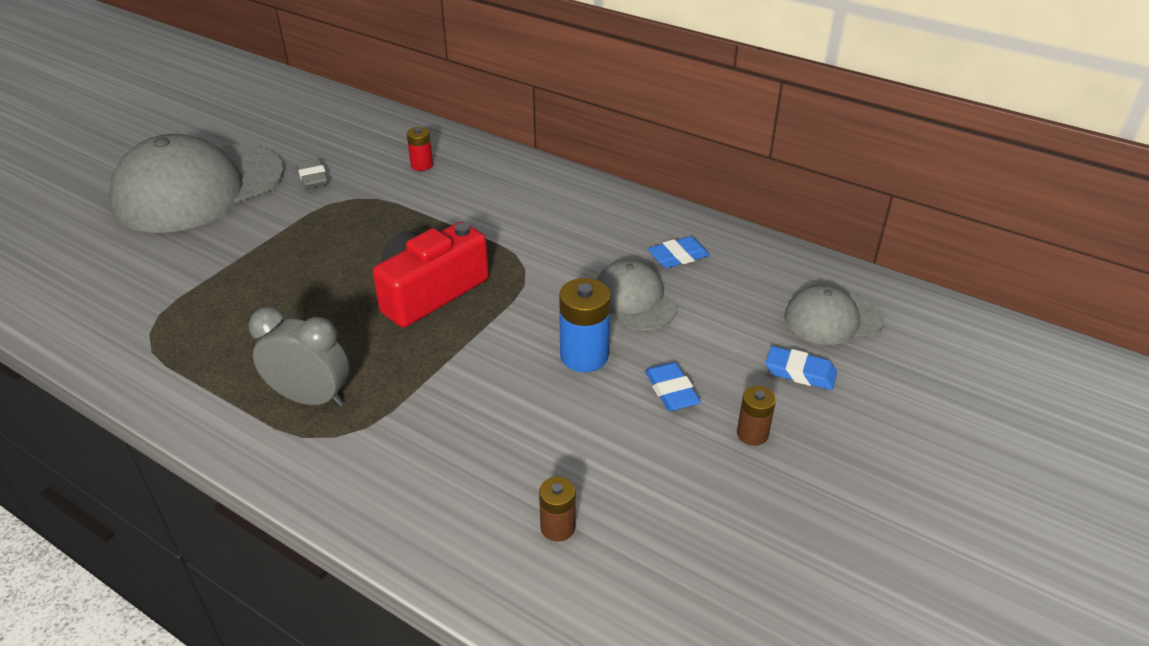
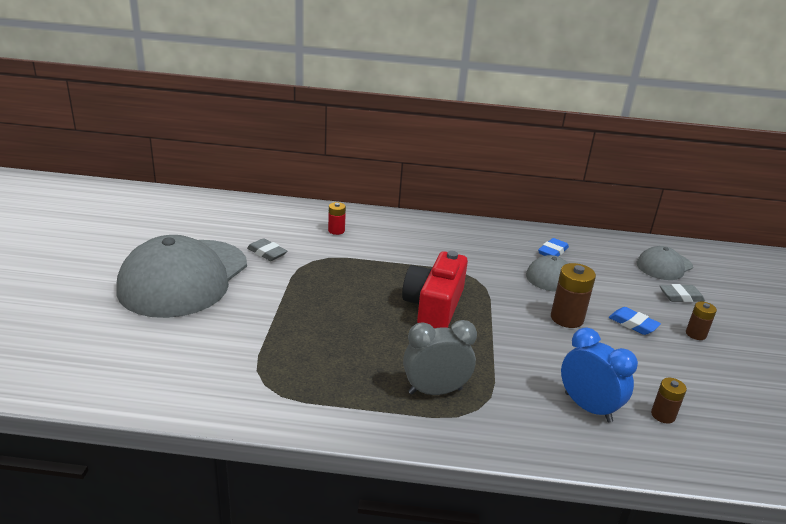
camera: 30 degrees left, 10 degrees down
blue battery [559,278,611,372] -> brown battery [551,263,596,328]
blue eraser [765,346,837,390] -> grey eraser [660,284,705,302]
none -> blue clock [561,328,638,423]

